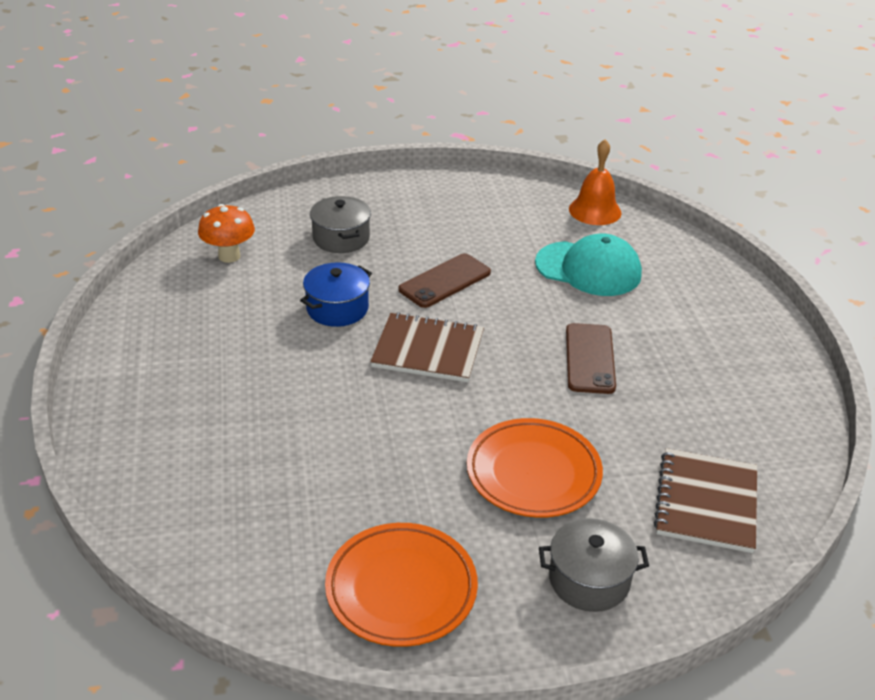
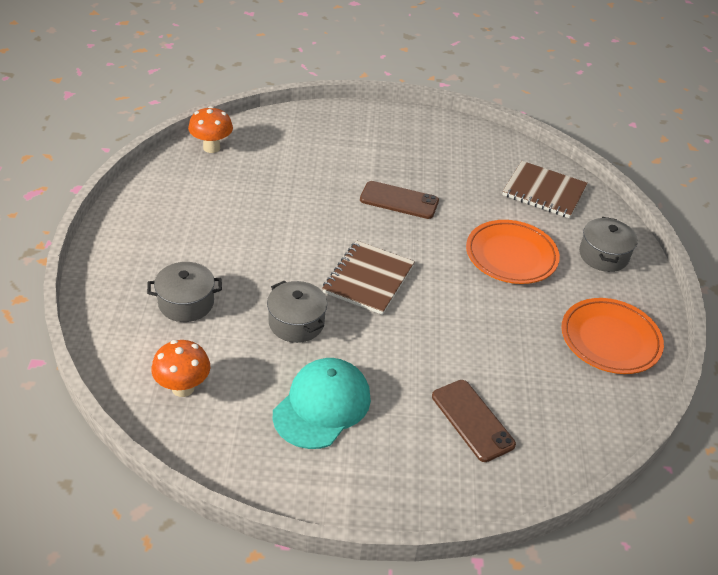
camera: 80 degrees left, 5 degrees up
blue pot [300,262,372,327] -> grey pot [267,280,327,343]
brown phone [399,253,491,308] -> brown phone moved to [432,380,516,462]
turquoise cap [535,233,642,296] -> turquoise cap moved to [273,358,371,449]
orange bell [569,139,621,225] -> orange mushroom [188,106,233,153]

